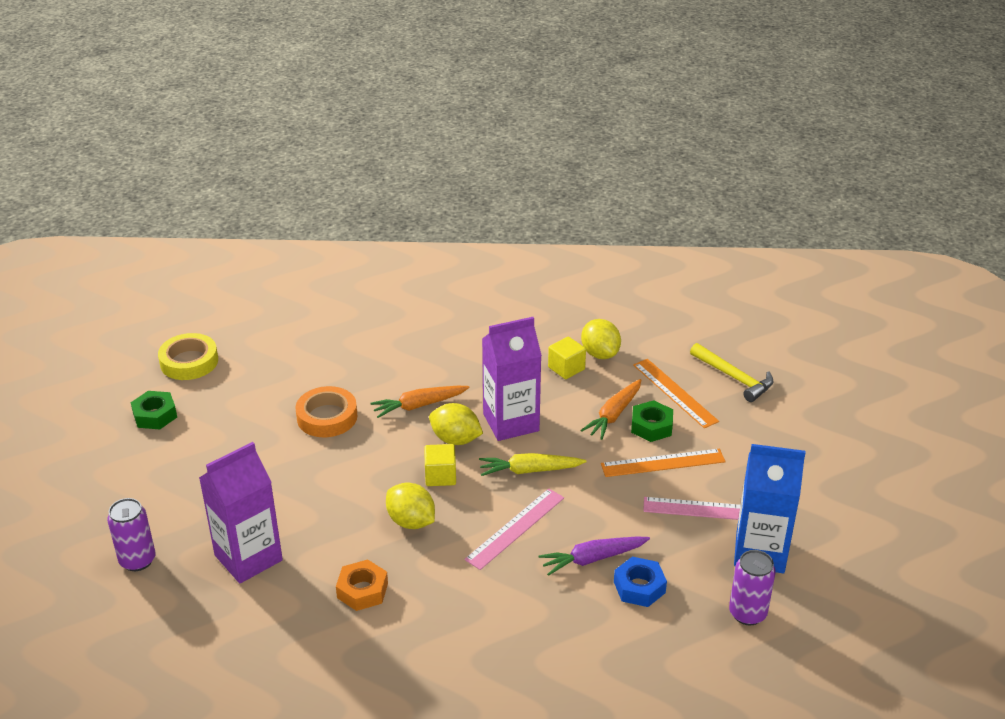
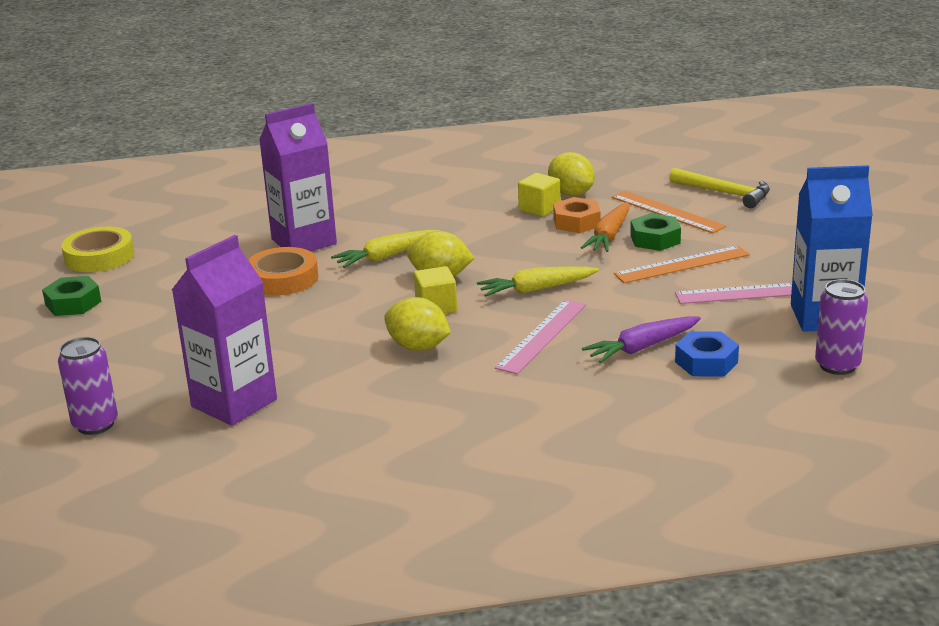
camera: 10 degrees left, 10 degrees down
orange nut [336,559,388,611] -> orange nut moved to [553,197,601,233]
orange carrot [370,386,470,418] -> yellow carrot [331,230,439,268]
purple carton [482,317,542,441] -> purple carton moved to [259,103,337,251]

